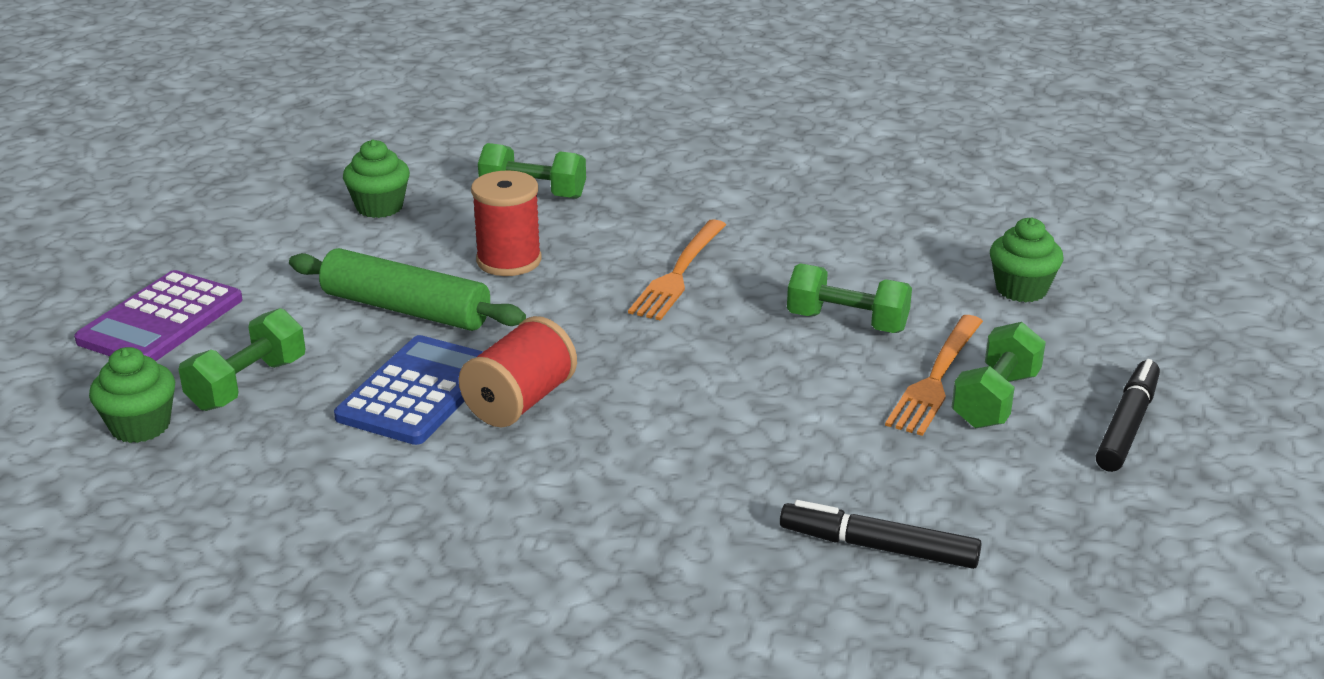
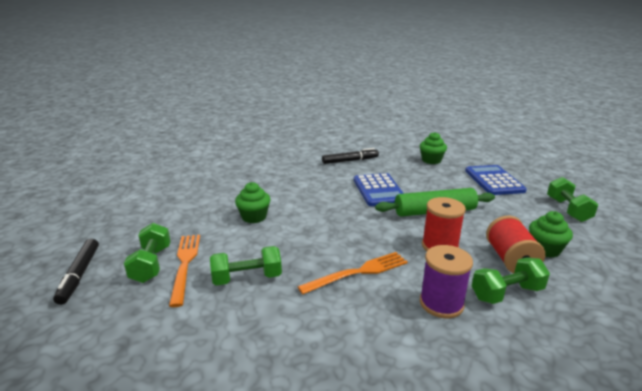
camera: 145 degrees right, 5 degrees down
purple calculator [74,270,242,361] -> blue calculator [465,165,527,195]
green dumbbell [178,308,305,411] -> green dumbbell moved to [547,177,598,222]
red spool [458,316,577,427] -> red spool moved to [486,216,545,273]
orange fork [628,219,726,321] -> orange fork turned 75 degrees clockwise [298,252,408,294]
black marker [780,500,982,569] -> black marker moved to [322,148,379,164]
green cupcake [990,217,1063,302] -> green cupcake moved to [235,182,270,223]
none -> purple spool [420,245,473,318]

